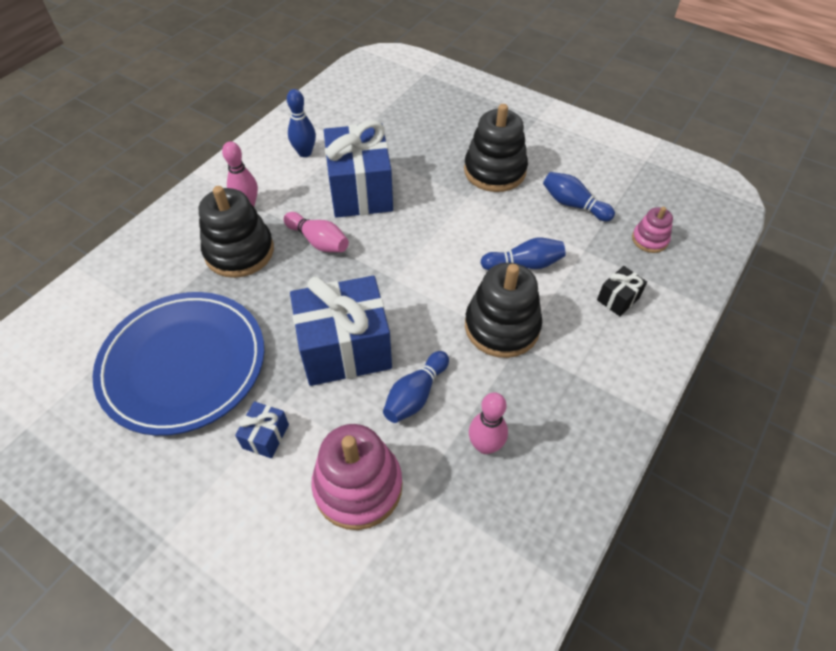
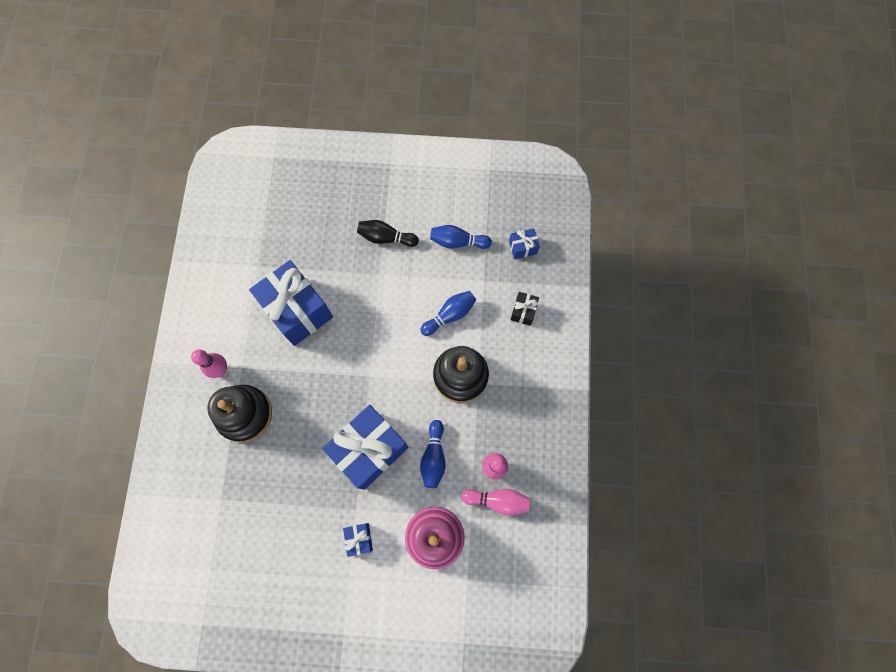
camera: 30 degrees left, 20 degrees up
blue plate [92,292,264,436] -> none
pink bowling pin [284,212,349,252] -> pink bowling pin moved to [461,489,530,516]
blue bowling pin [287,89,316,157] -> none
black stacking toy [464,104,528,192] -> black bowling pin [357,220,419,247]
pink stacking toy [632,207,673,253] -> blue gift [509,228,540,259]

